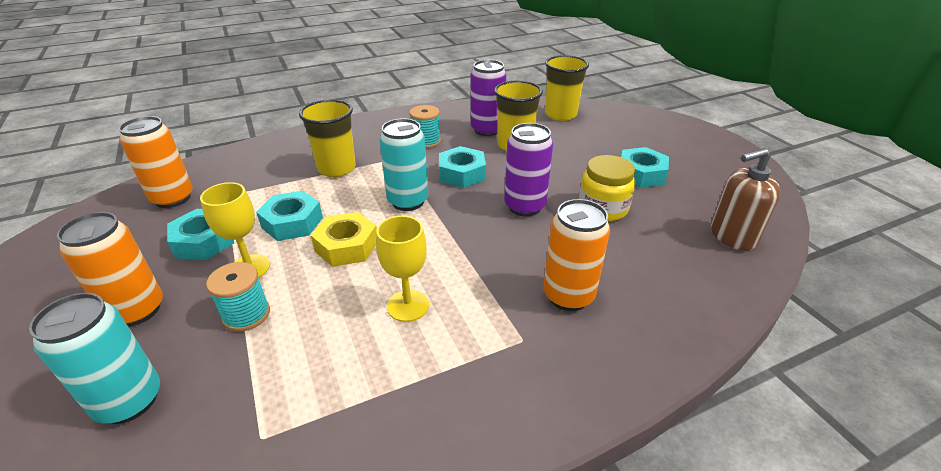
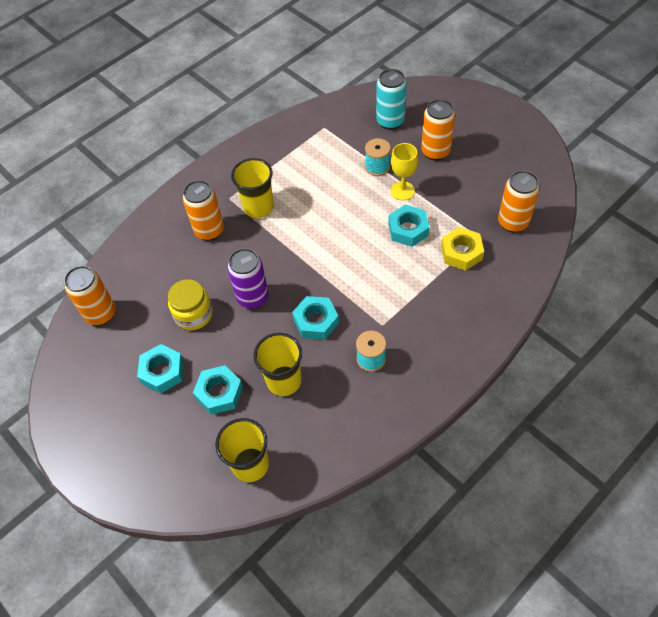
camera: 165 degrees right, 20 degrees up
turquoise nut [167,209,234,260] -> turquoise nut moved to [193,365,243,415]
yellow cup [299,100,356,177] -> yellow cup moved to [231,158,274,218]
yellow nut [311,212,377,267] -> yellow nut moved to [441,227,484,271]
yellow goblet [376,216,429,322] -> none
turquoise can [379,118,428,211] -> none
purple can [471,60,506,136] -> none
brown soap dispenser [711,148,781,251] -> orange can [64,266,116,325]

